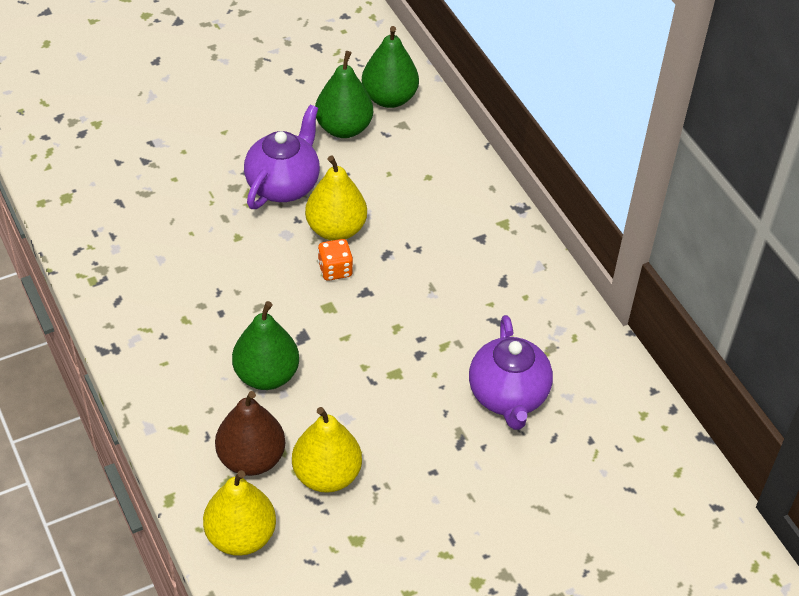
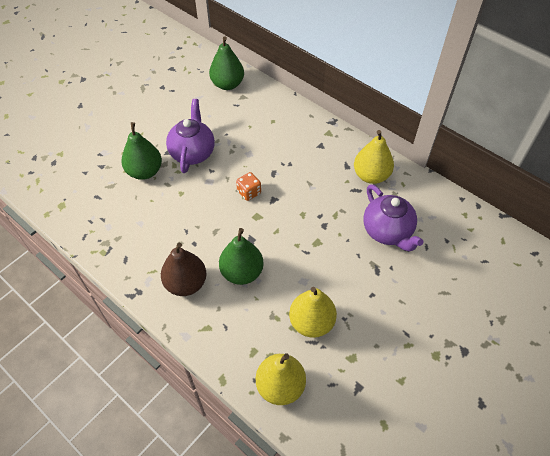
camera: 20 degrees left, 5 degrees up
brown pear [215,391,285,476] -> brown pear moved to [161,242,207,296]
yellow pear [305,156,367,241] -> yellow pear moved to [354,130,394,184]
green pear [315,51,373,138] -> green pear moved to [121,122,162,180]

